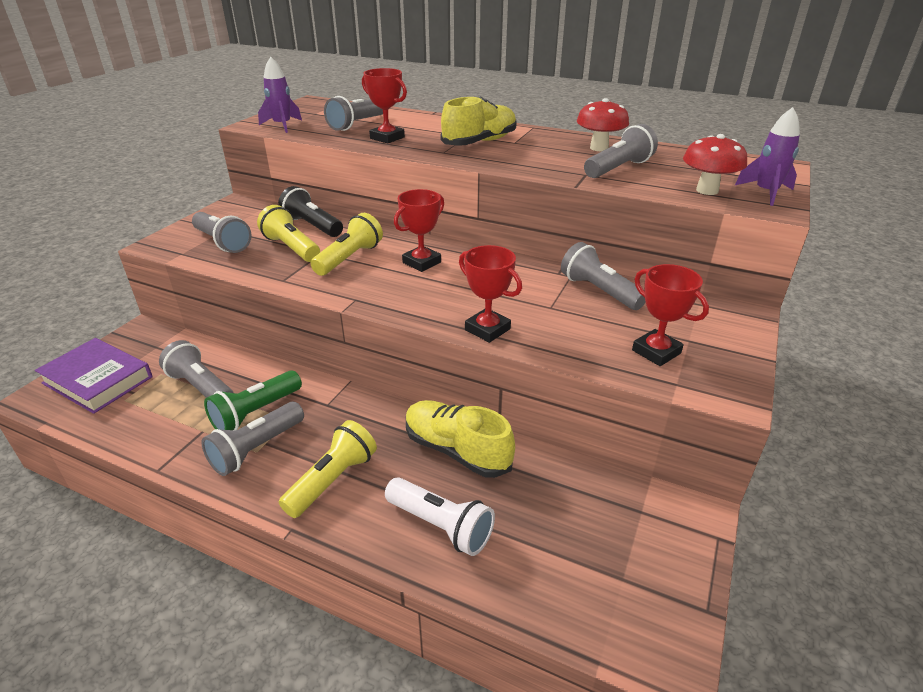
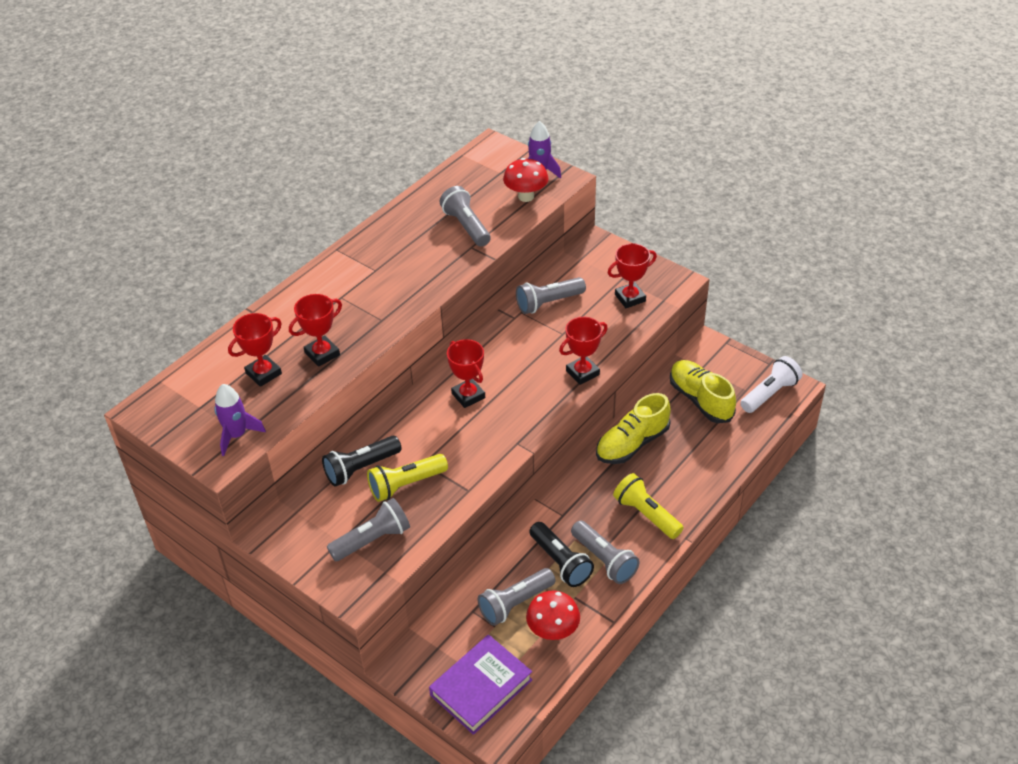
camera: 75 degrees left, 10 degrees up
green flashlight [204,370,302,430] -> black flashlight [529,522,594,587]
yellow flashlight [311,213,383,276] -> none
grey flashlight [324,96,383,131] -> red trophy [228,313,282,387]
white flashlight [385,477,495,556] -> white flashlight moved to [740,356,802,413]
yellow shoe [441,96,517,146] -> yellow shoe moved to [670,360,736,423]
red mushroom [577,98,629,151] -> red mushroom moved to [526,591,580,640]

